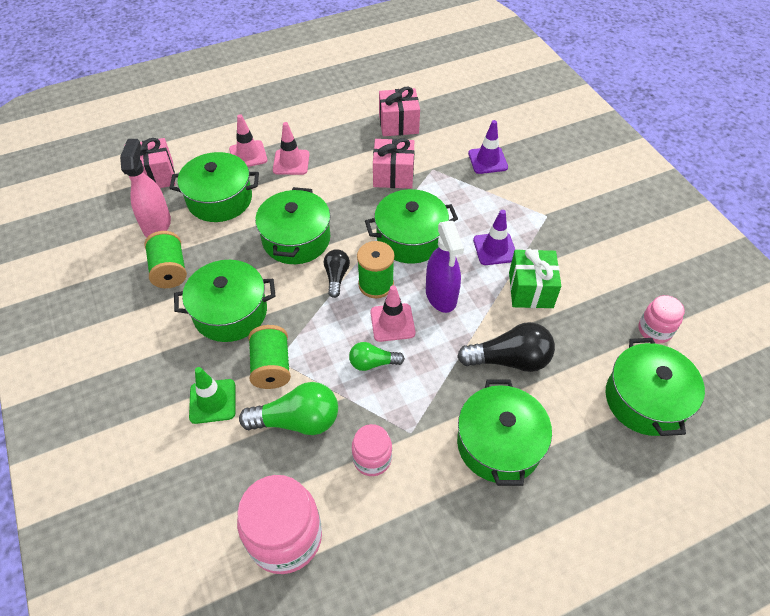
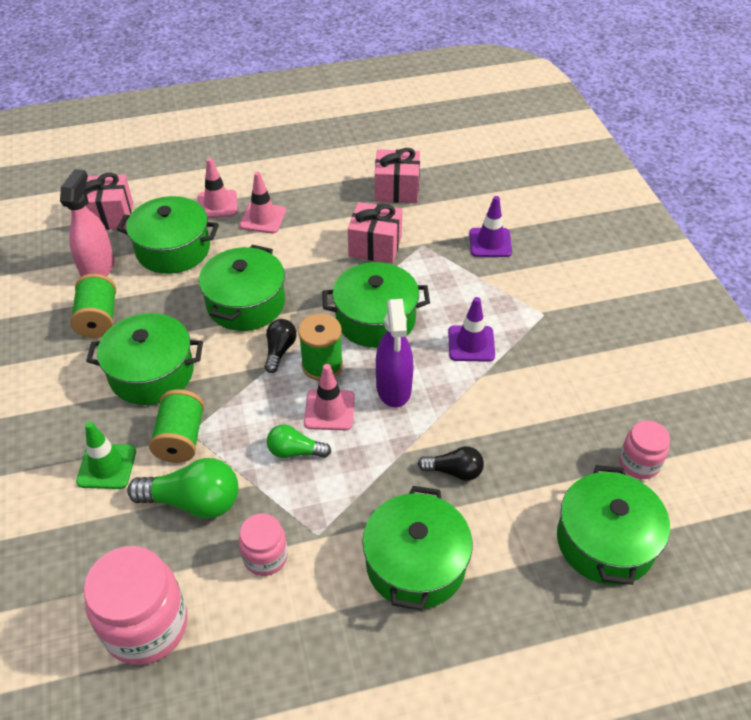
camera: 10 degrees right, 5 degrees down
black light bulb [457,322,555,372] -> black light bulb [418,446,484,481], size x0.59
green gift [509,249,561,308] -> none

